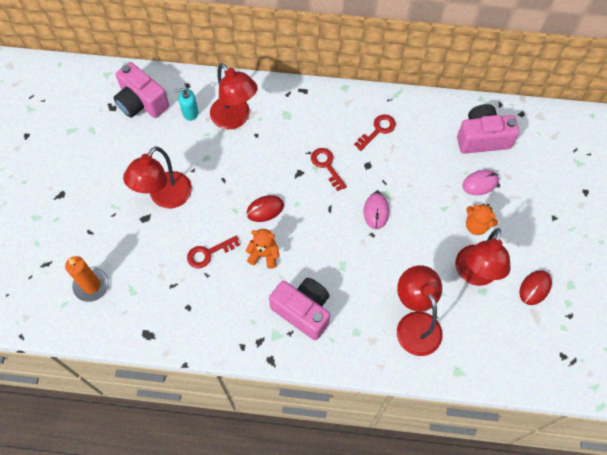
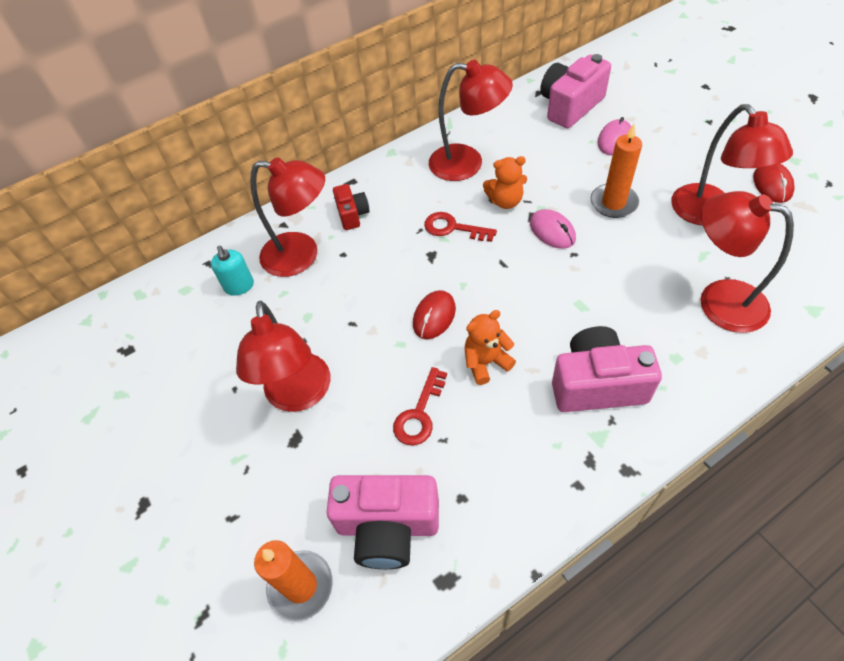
camera: 35 degrees left, 10 degrees down
pink camera [114,62,169,118] -> pink camera moved to [327,475,439,569]
turquoise soap dispenser [174,88,198,121] -> turquoise soap dispenser turned 60 degrees counterclockwise [211,246,254,296]
red key [354,114,396,151] -> red lamp [429,60,513,181]
orange teddy bear [466,204,498,235] -> orange teddy bear moved to [483,156,527,209]
none -> red camera [333,184,370,230]
none -> orange candle [591,124,642,218]

